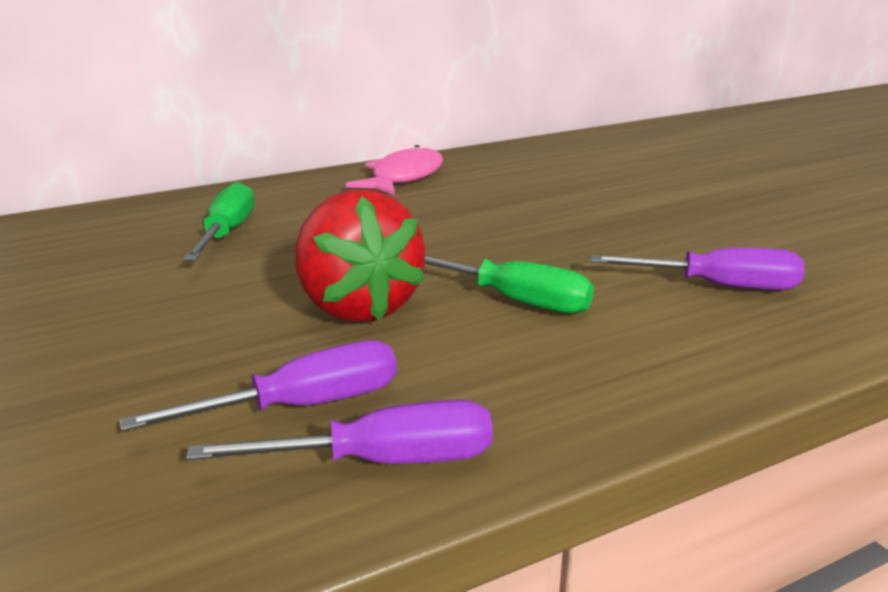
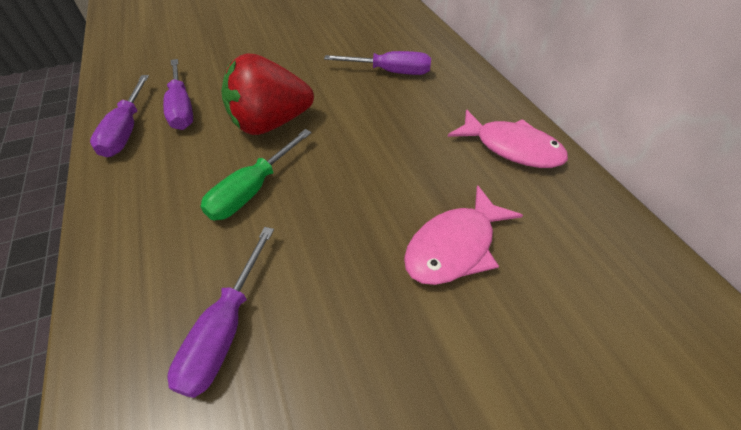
camera: 95 degrees right, 25 degrees up
green screwdriver [183,182,254,261] -> purple screwdriver [324,51,431,75]
none -> pink fish [404,185,523,285]

